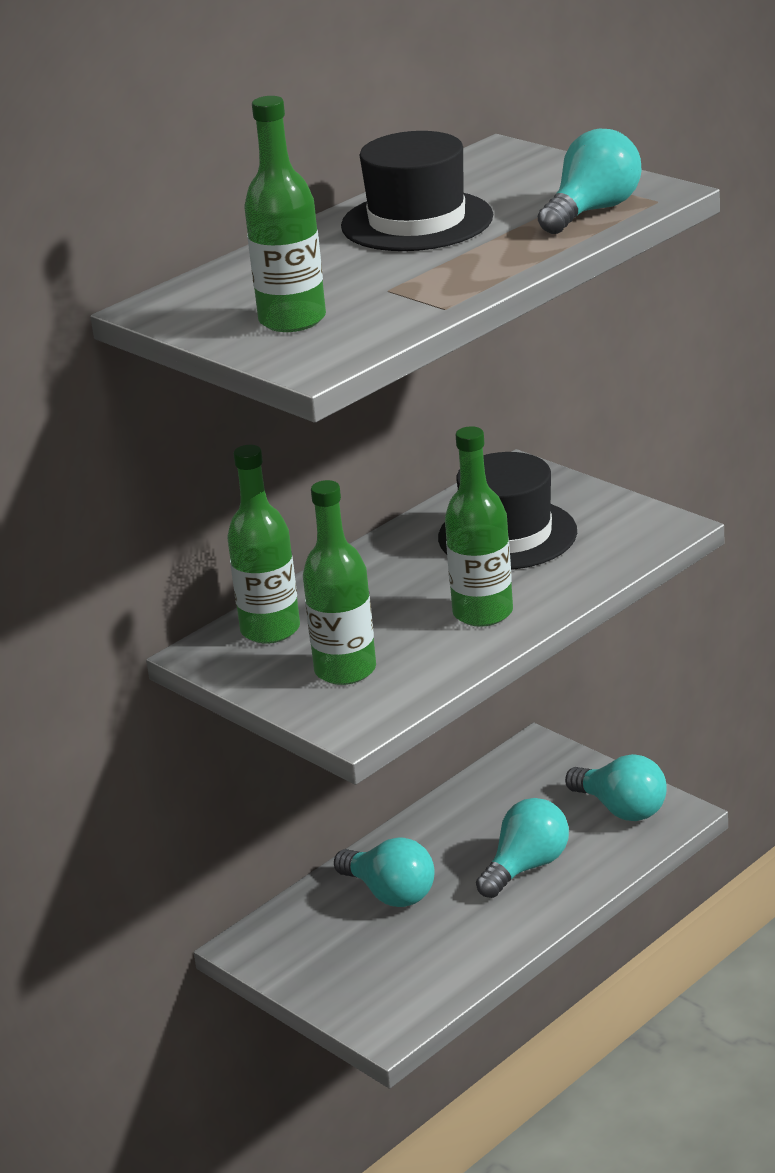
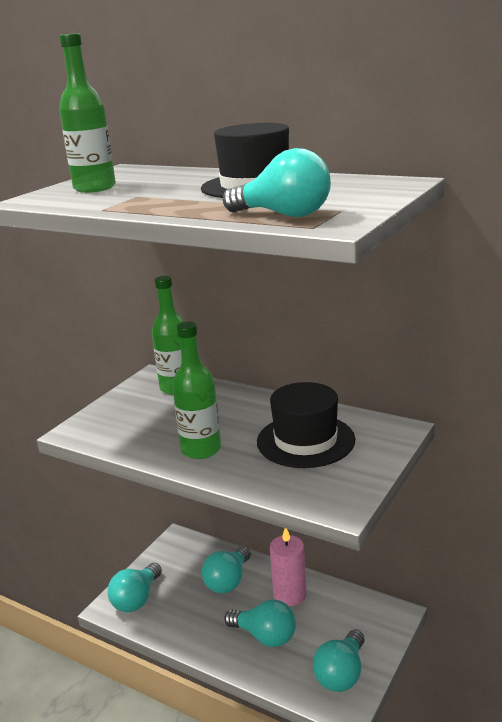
camera: 75 degrees right, 5 degrees down
green bottle [303,480,376,685] -> none
none -> turquoise light bulb [108,563,162,612]
none -> pink candle [270,528,307,606]

